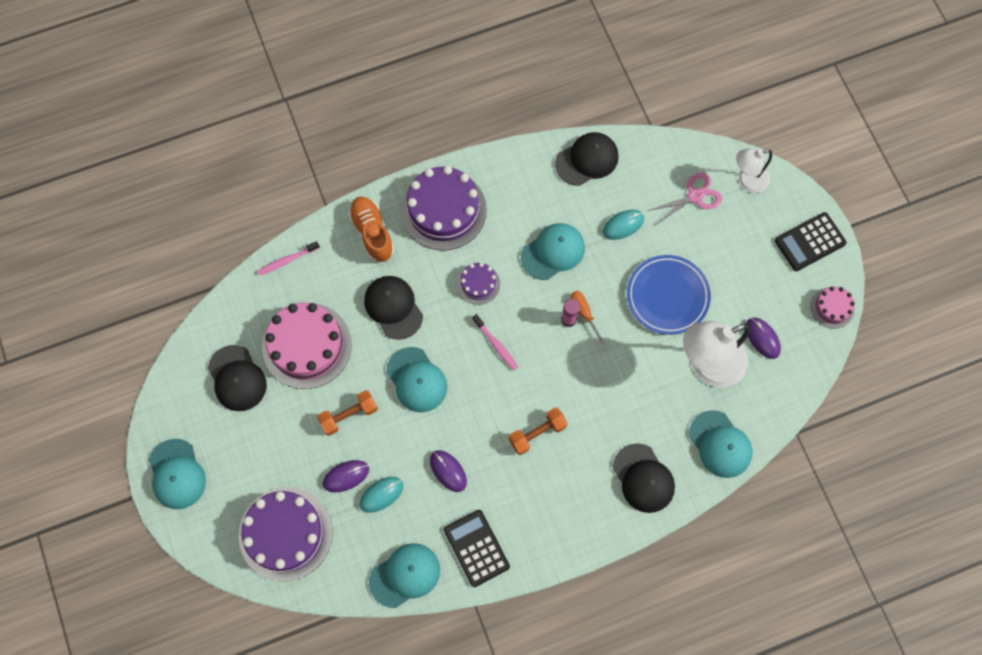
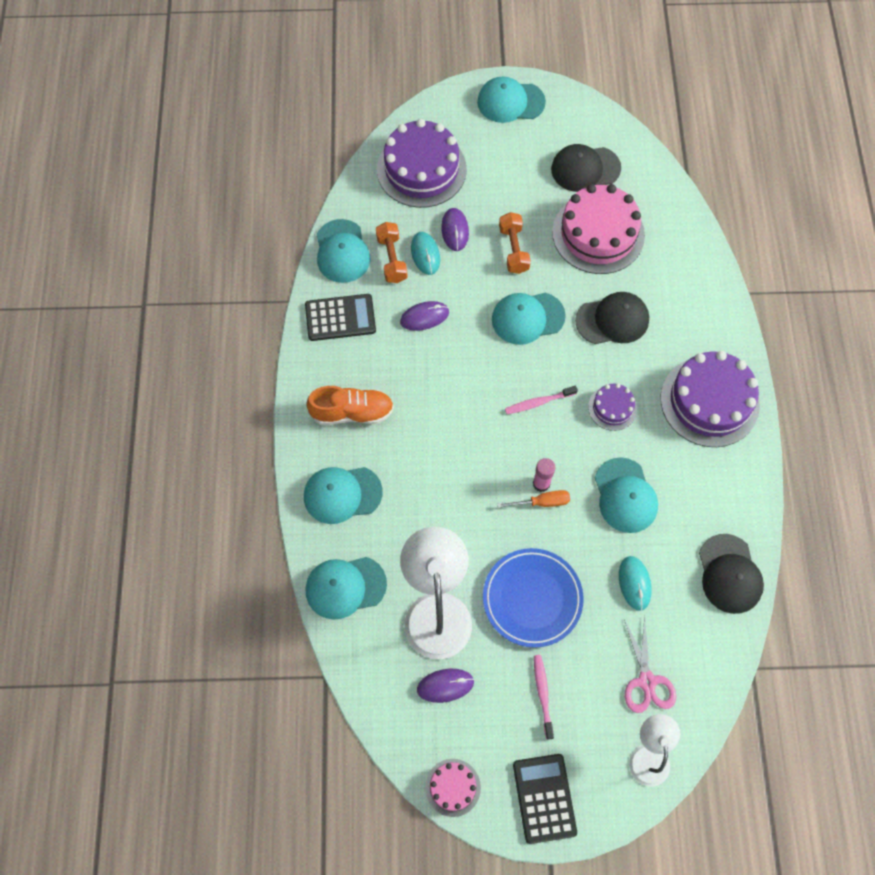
camera: 110 degrees right, 5 degrees down
pink toothbrush [257,241,320,276] -> pink toothbrush moved to [534,655,554,739]
orange shoe [348,197,394,262] -> orange shoe moved to [306,386,394,425]
orange dumbbell [509,408,568,455] -> orange dumbbell moved to [376,222,408,283]
black cap [613,443,675,513] -> turquoise cap [304,467,383,524]

